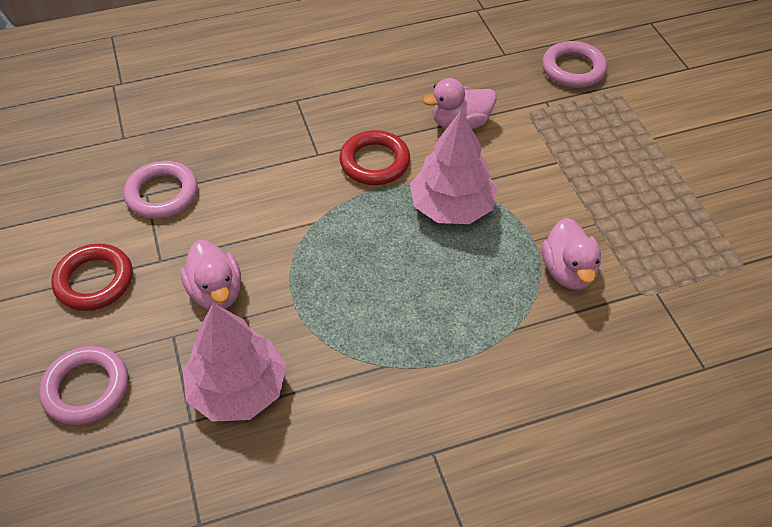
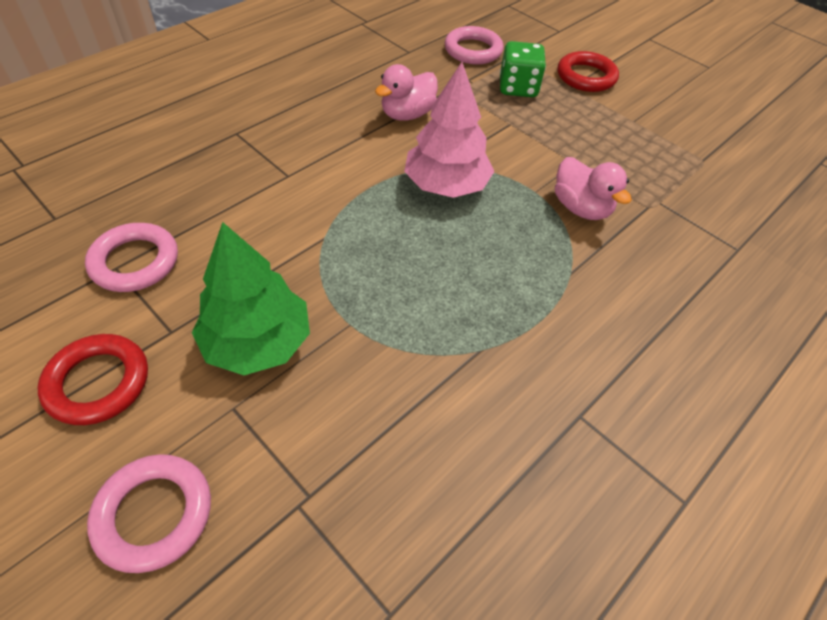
camera: 30 degrees left, 0 degrees up
pink duck [181,240,241,310] -> green tree [192,222,310,375]
pink tree [183,303,287,422] -> none
red ring [339,130,410,185] -> red ring moved to [558,51,619,92]
none -> green dice [500,41,546,97]

